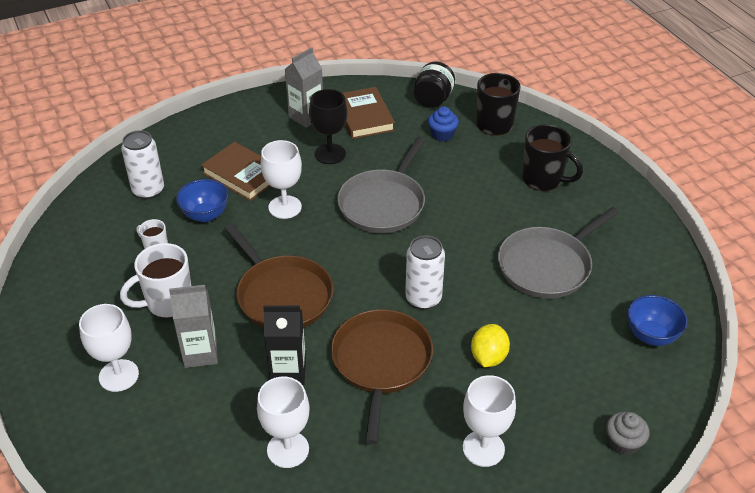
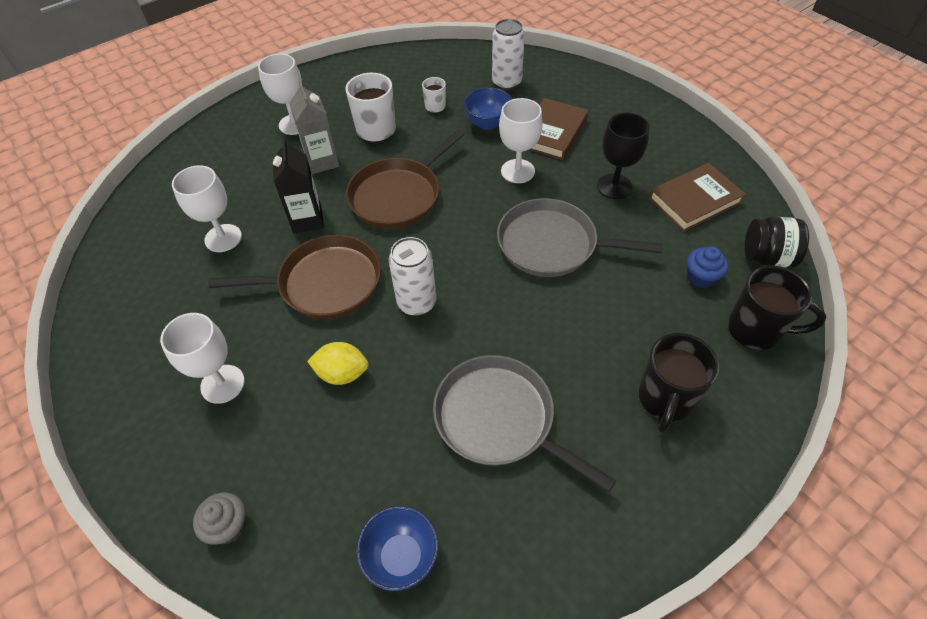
camera: 80 degrees right, 10 degrees up
grey carton [285,47,323,128] -> none

